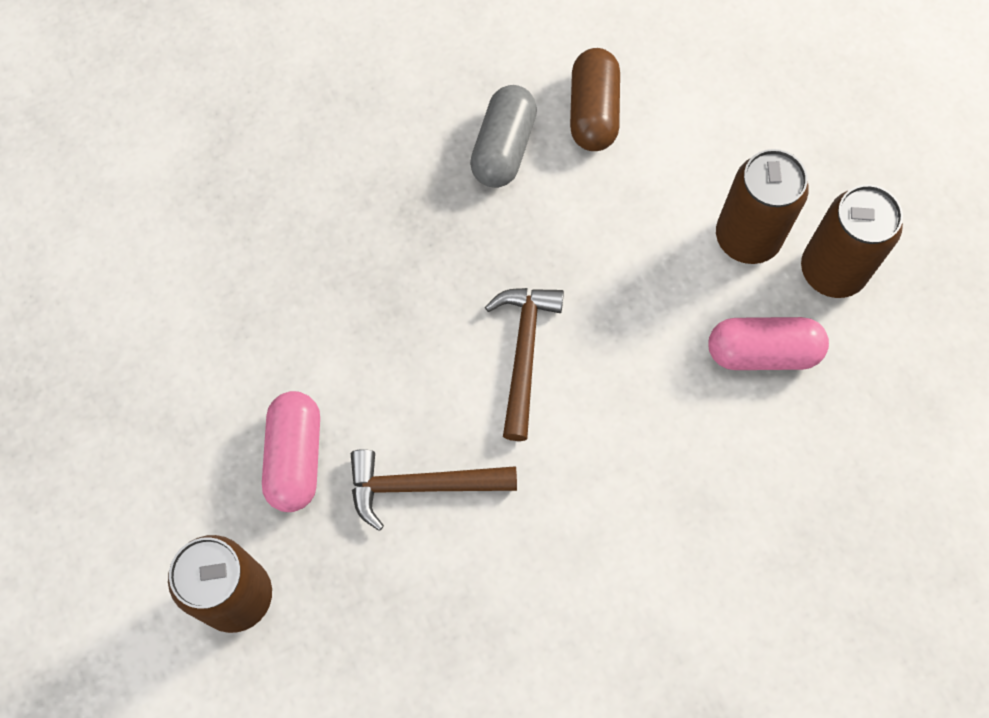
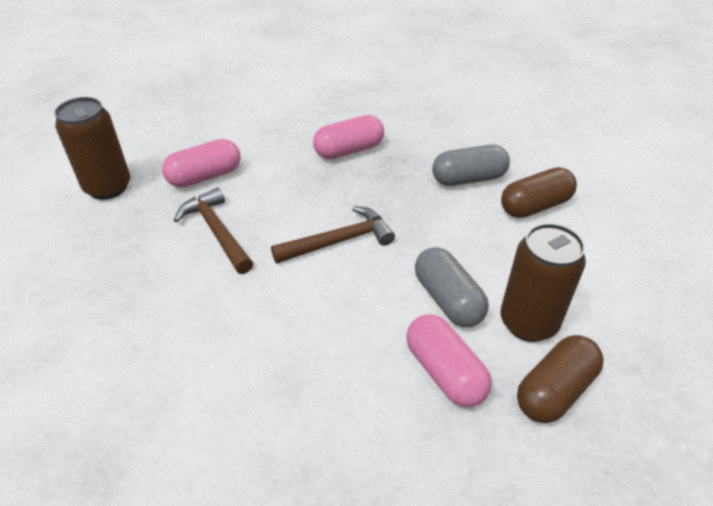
camera: 60 degrees right, 25 degrees down
brown can [801,185,903,298] -> brown capsule [517,335,603,423]
none -> pink capsule [313,115,384,159]
none -> grey capsule [415,247,489,327]

